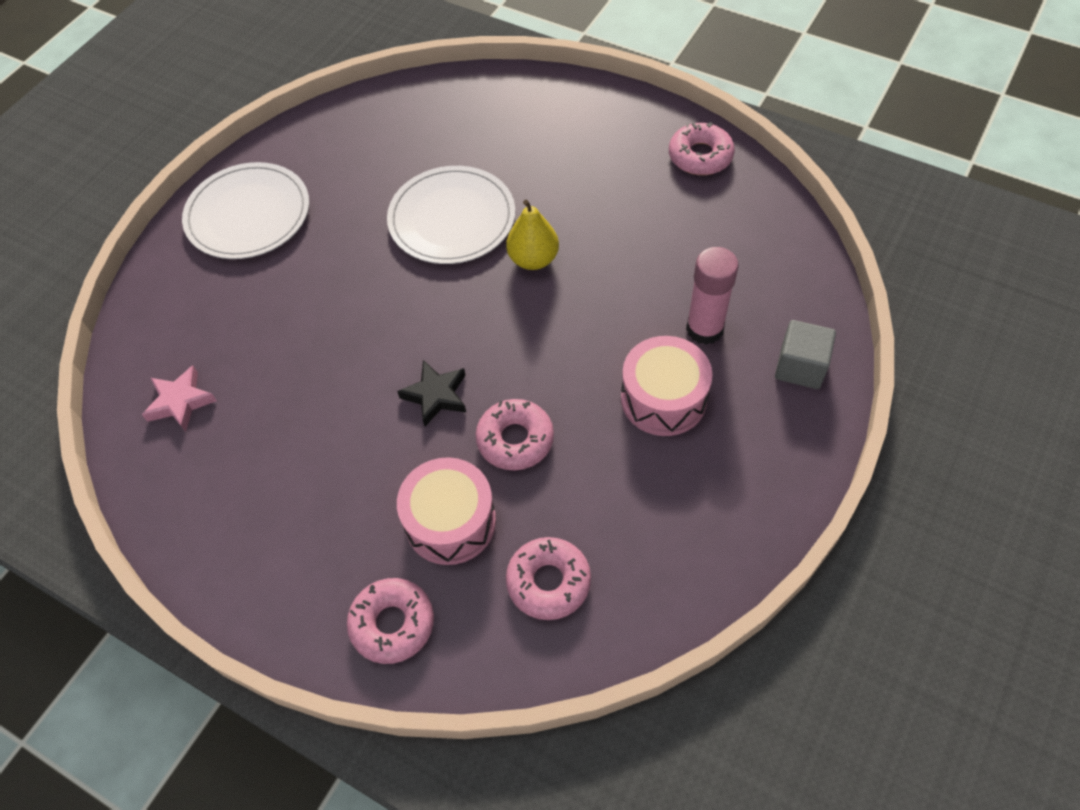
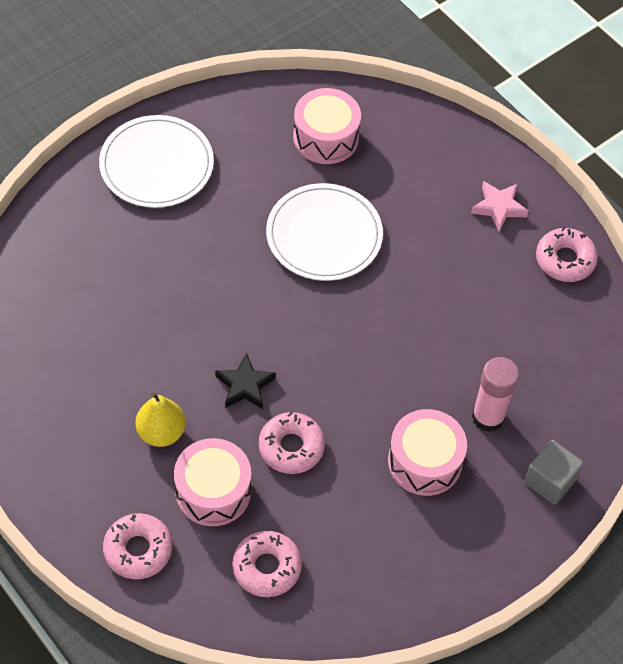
camera: 15 degrees right, 0 degrees up
pink star [142,366,217,432] -> pink star moved to [471,181,529,231]
yellow pear [506,200,559,270] -> yellow pear moved to [135,392,186,447]
none -> pink drum [293,88,361,164]

